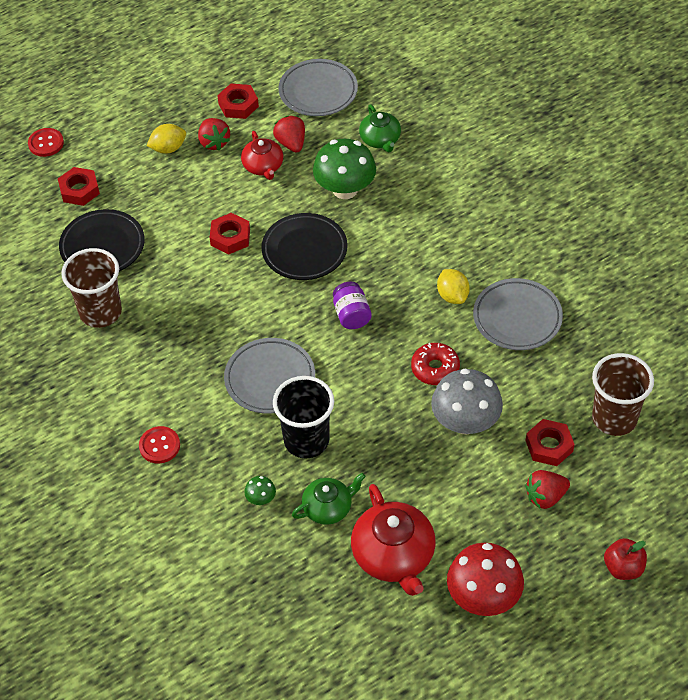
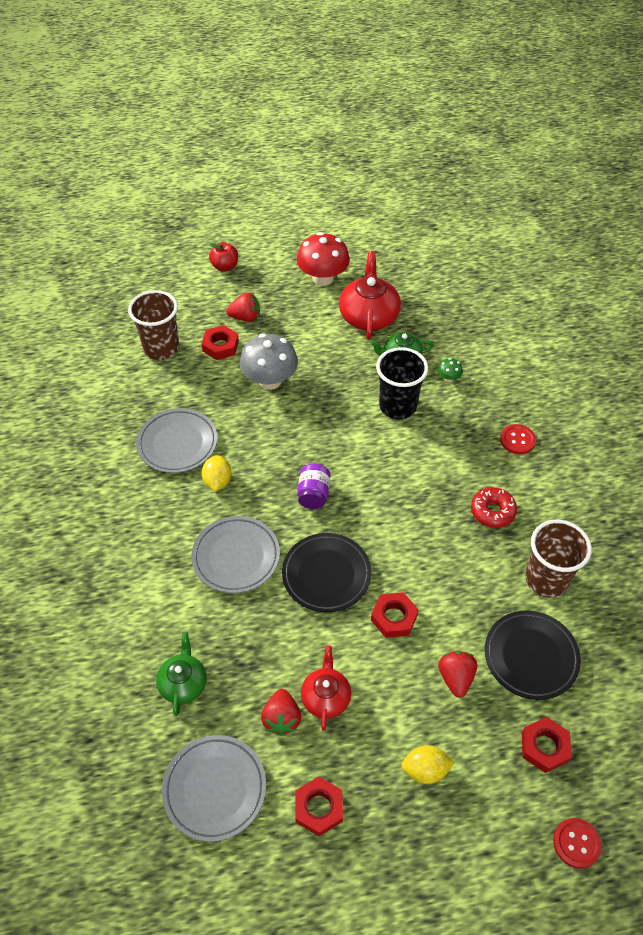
camera: 160 degrees left, 0 degrees up
red strawberry [198,118,230,151] -> red strawberry moved to [438,651,477,698]
grey plate [224,338,315,414] -> grey plate moved to [192,516,280,593]
green mushroom [313,139,376,199] -> none
red donut [411,343,460,385] -> red donut moved to [471,487,517,528]

